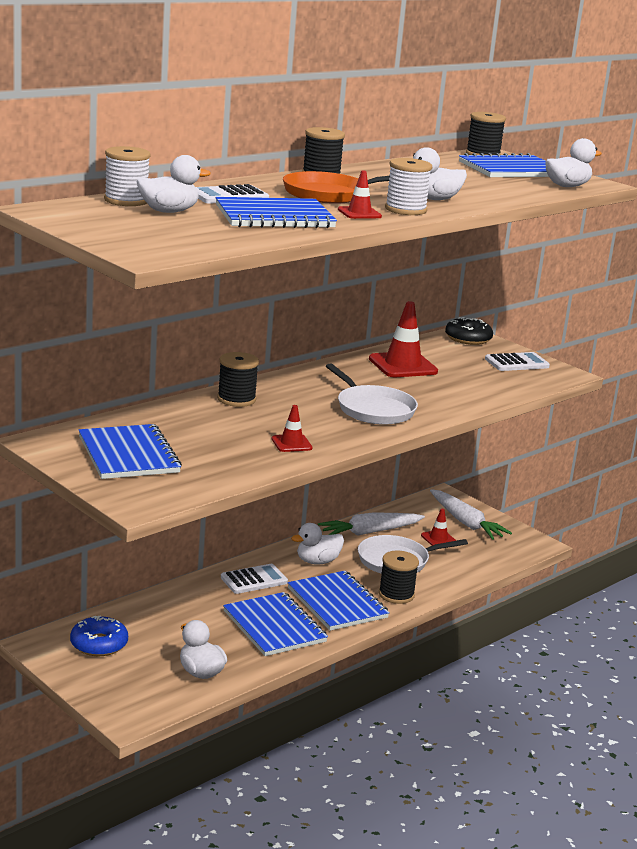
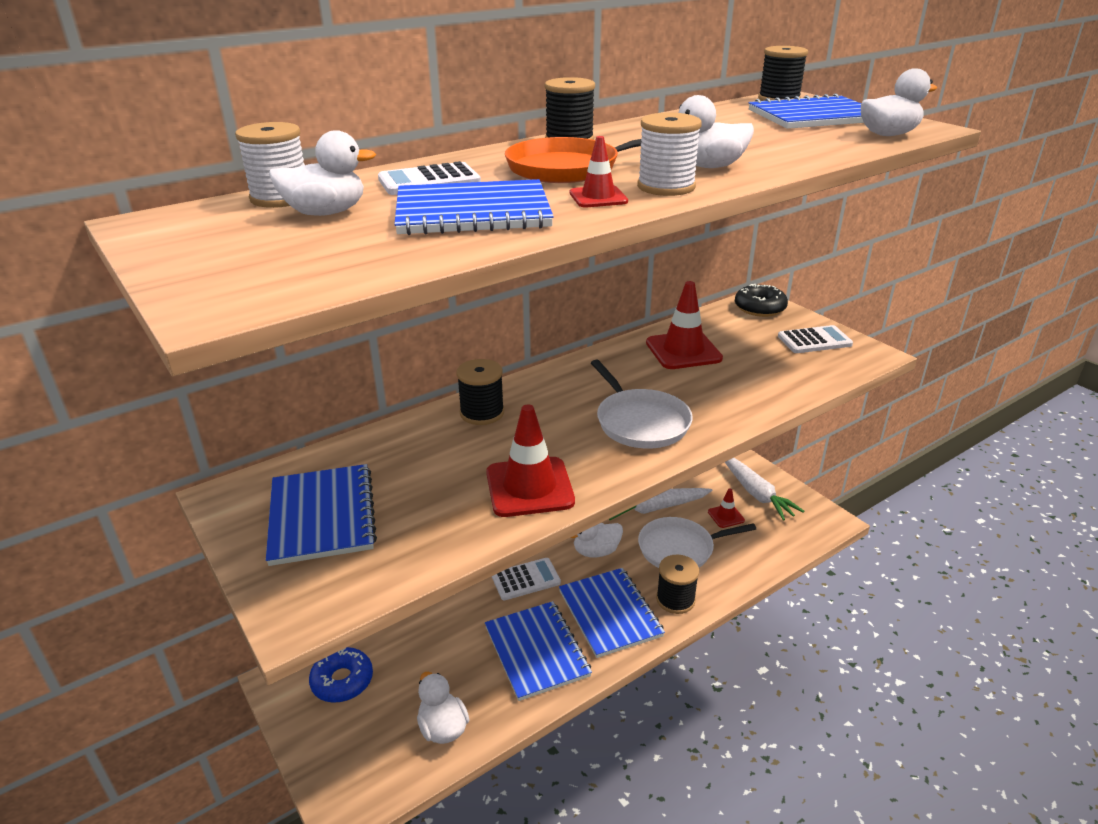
camera: 10 degrees right, 10 degrees up
red traffic cone [271,405,313,452] -> red traffic cone [486,405,575,517], size x1.88

